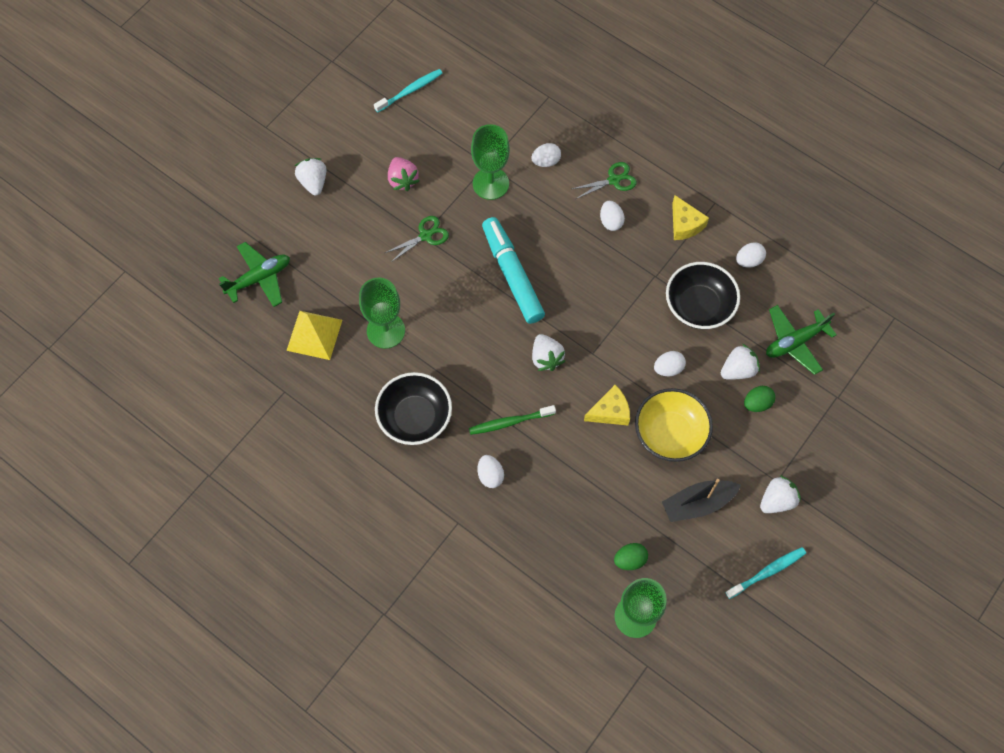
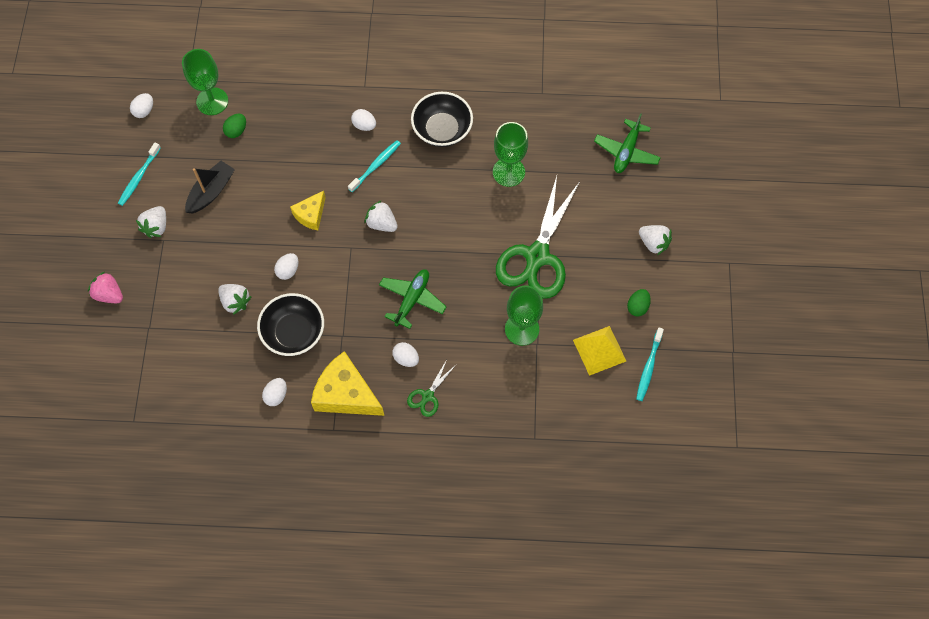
camera: 145 degrees right, 0 degrees up
yellow pyramid [286,311,342,360] -> yellow pyramid moved to [573,326,626,376]
green scissors [385,216,449,263] -> green scissors [496,176,580,299], size x2.28
pink strawberry [388,157,419,191] -> pink strawberry moved to [88,272,123,303]
green toothbrush [469,405,556,435] -> turquoise toothbrush [348,140,401,192]
turquoise marker [482,217,545,324] -> none
white egg [531,143,561,167] -> white egg moved to [130,93,153,118]
yellow bowl [635,388,713,462] -> none
yellow cheese [672,195,709,240] -> yellow cheese [311,351,384,416], size x1.76
white strawberry [721,344,760,380] -> white strawberry turned 75 degrees counterclockwise [218,284,252,315]
green egg [744,386,776,412] -> green egg moved to [627,289,651,316]
green plane [766,305,836,375] -> green plane moved to [379,269,446,329]

